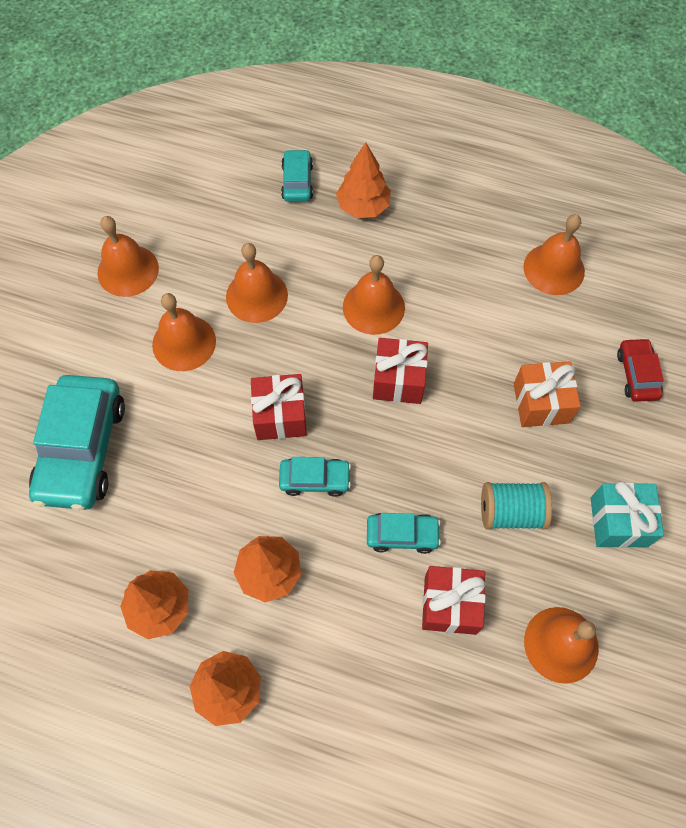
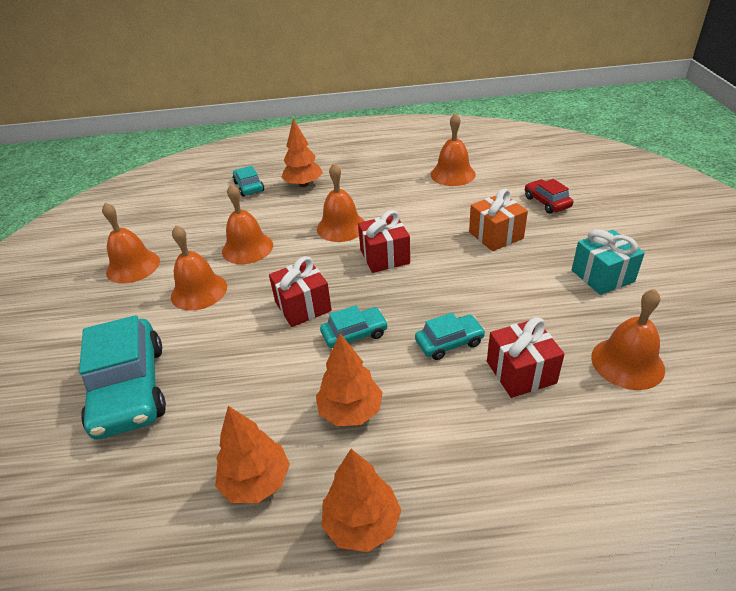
camera: 20 degrees left, 25 degrees down
turquoise spool [481,482,552,530] -> none

